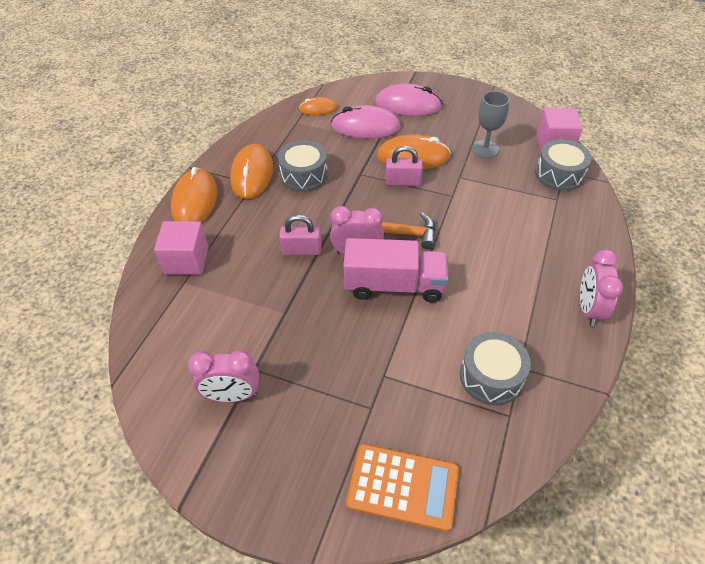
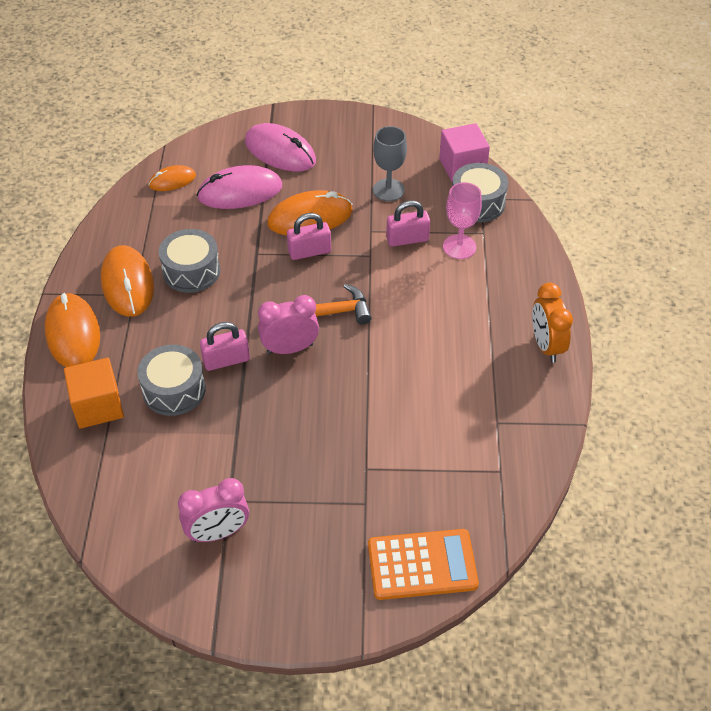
camera: 20 degrees left, 0 degrees up
pink cube [154,221,208,275] -> orange cube [64,358,124,429]
pink truck [343,238,448,303] -> none
pink mouse [375,83,443,116] -> pink mouse turned 45 degrees clockwise [245,123,316,172]
grey drum [460,332,531,405] -> grey drum moved to [137,344,206,416]
pink clock [580,249,623,326] -> orange clock [532,283,573,363]
none -> pink padlock [386,200,430,247]
none -> pink goblet [443,182,482,259]

